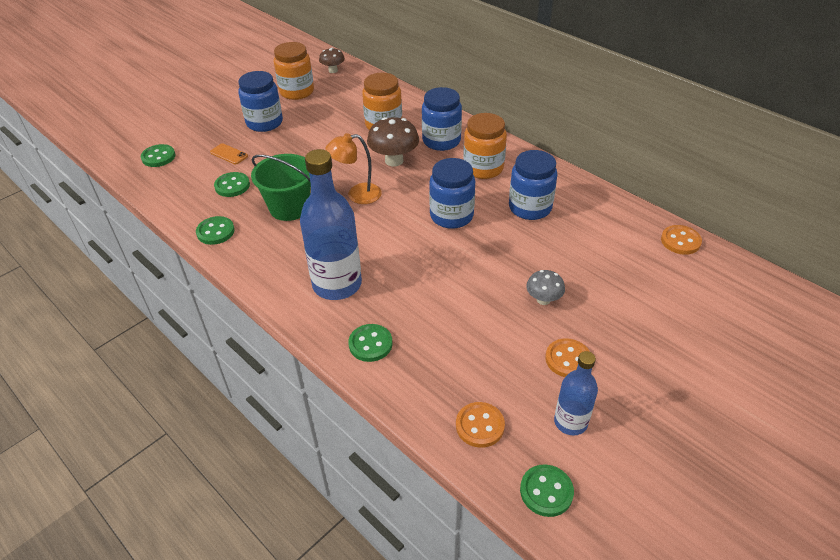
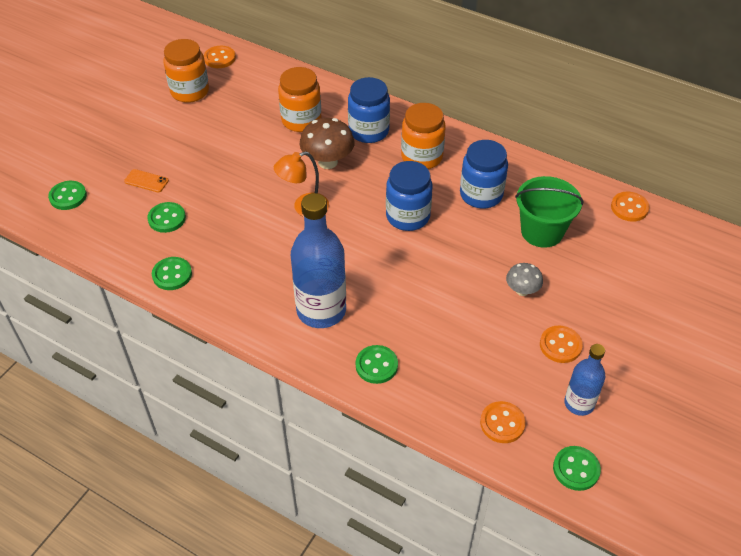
camera: 15 degrees left, 5 degrees up
blue jar [238,71,283,132] -> none
green bucket [251,154,311,221] -> green bucket moved to [515,176,583,248]
brown mushroom [319,48,345,73] -> orange button [204,46,236,68]

